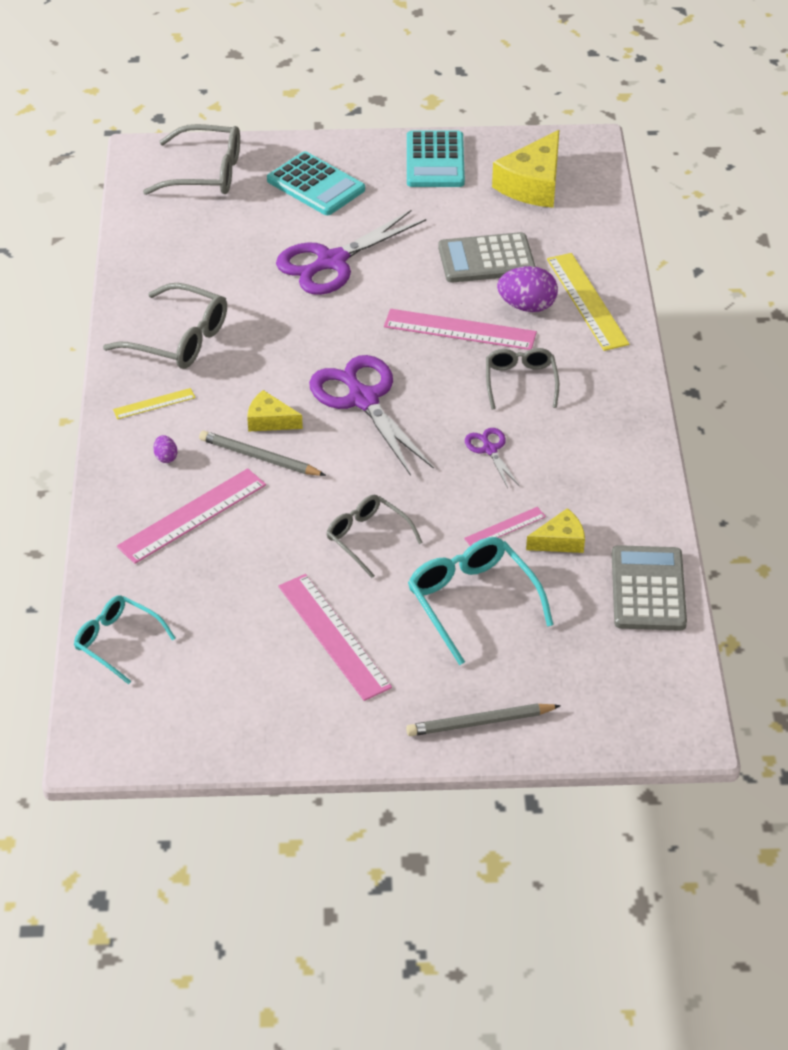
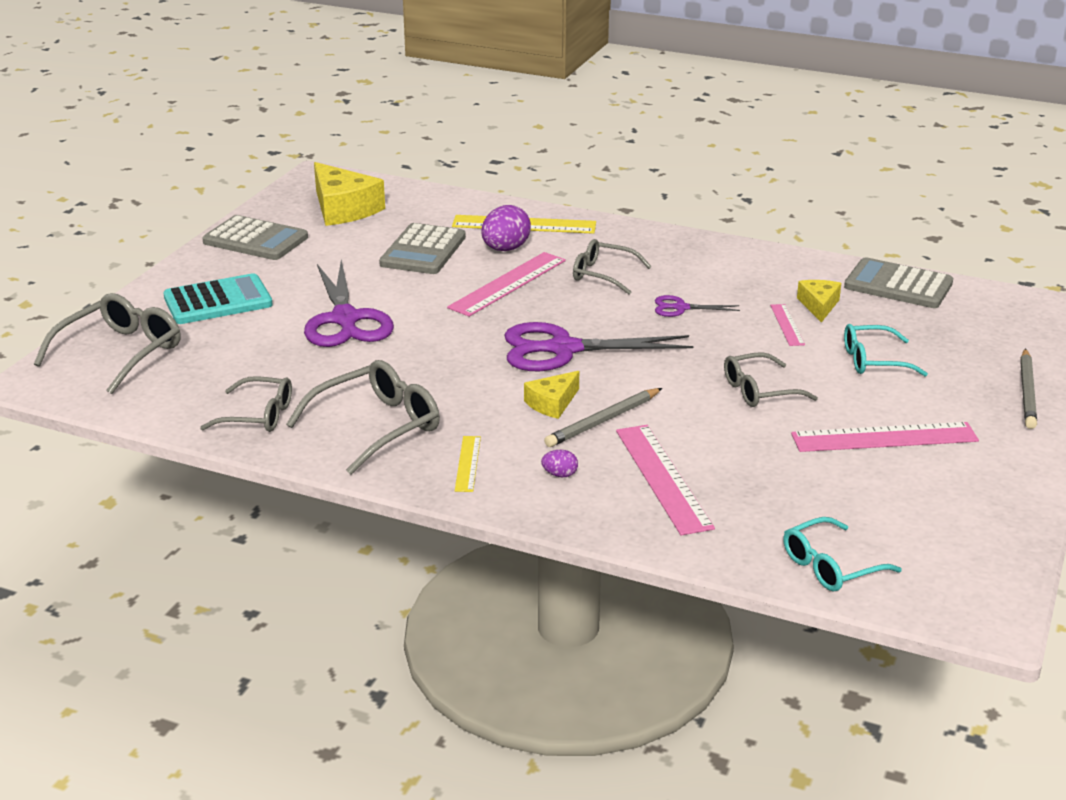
camera: 65 degrees left, 15 degrees down
turquoise calculator [407,130,465,187] -> grey calculator [202,215,308,260]
turquoise glasses [408,537,553,665] -> turquoise glasses [844,324,928,376], size x0.67
none -> grey glasses [200,376,292,432]

